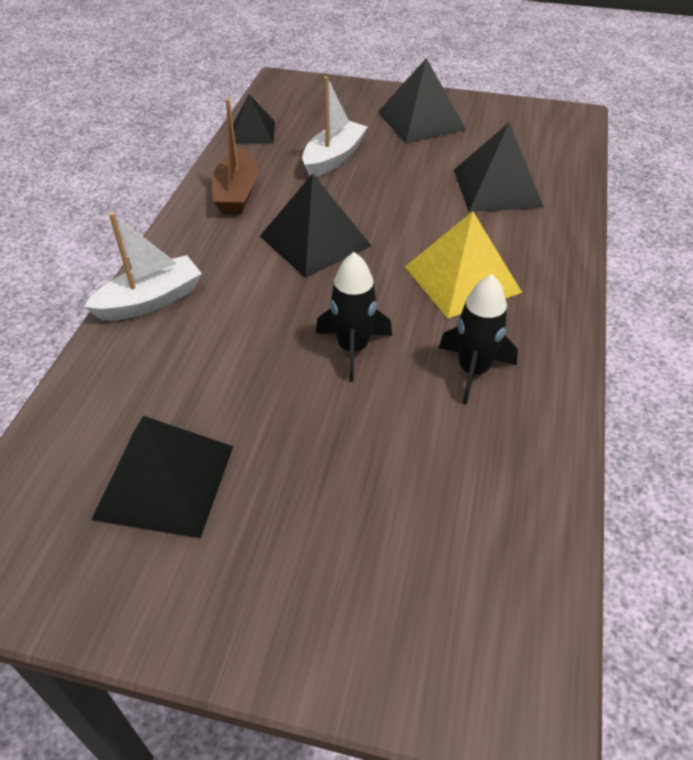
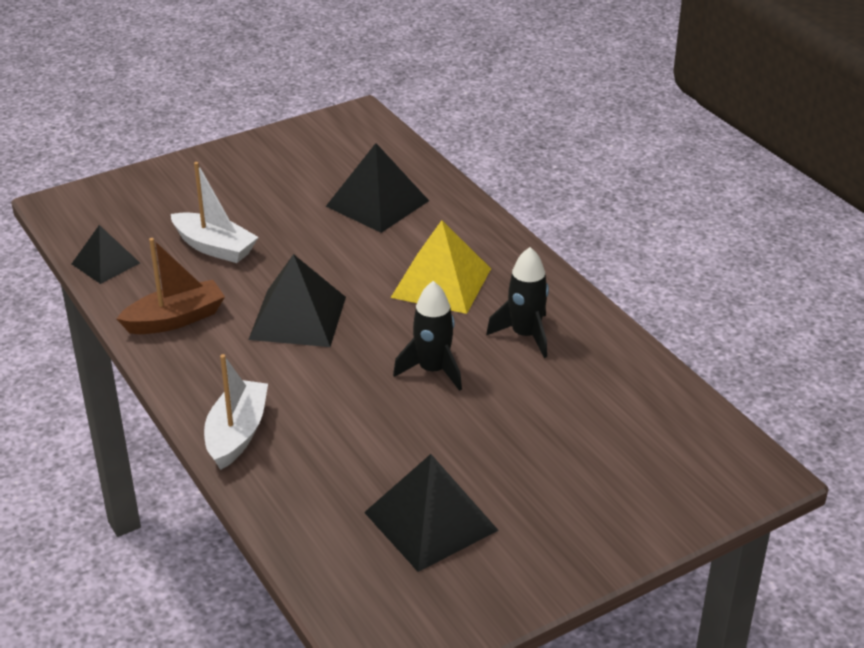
camera: 45 degrees left, 10 degrees down
brown boat [212,98,258,214] -> brown boat turned 75 degrees counterclockwise [116,238,225,334]
white boat [302,76,368,177] -> white boat turned 135 degrees clockwise [171,162,258,263]
black pyramid [378,58,466,143] -> none

